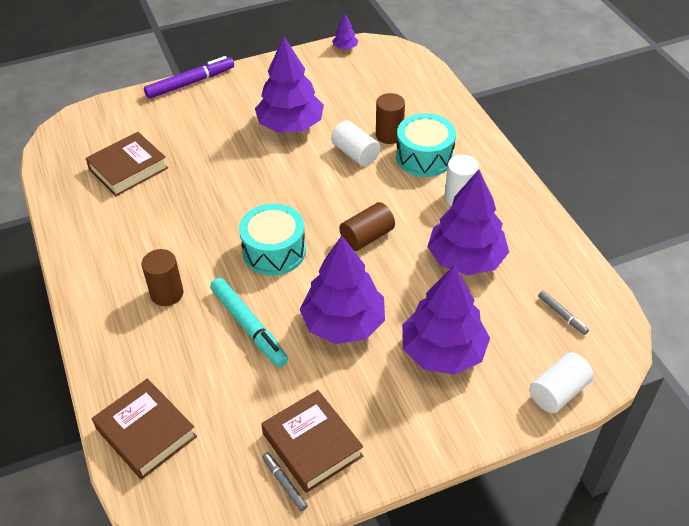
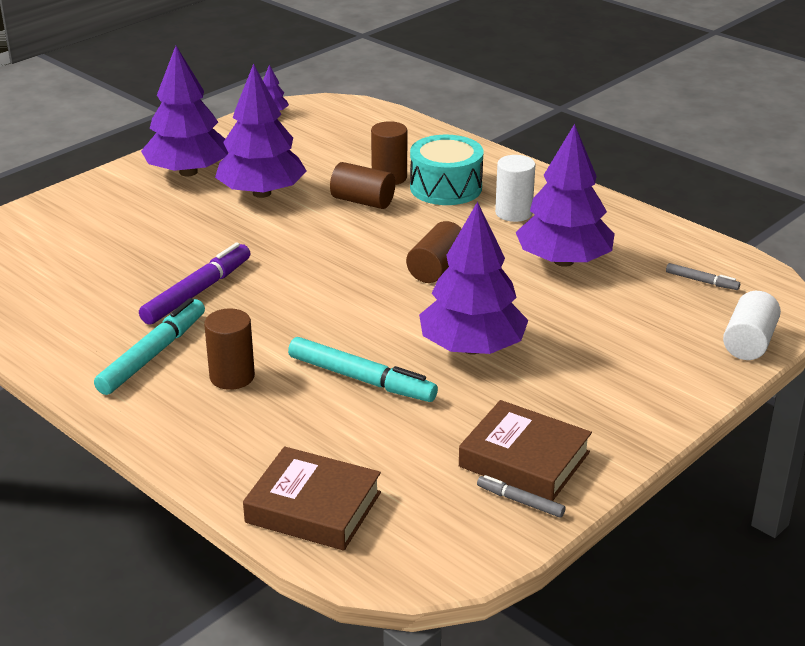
camera: 25 degrees left, 15 degrees down
brown book [86,132,168,196] -> none
purple marker [144,56,234,99] -> purple marker moved to [139,243,250,325]
turquoise drum [239,203,306,275] -> none
white cylinder [331,120,380,166] -> brown cylinder [330,162,395,209]
purple tree [402,265,490,375] -> purple tree moved to [141,46,228,176]
none -> turquoise marker [94,298,205,395]

